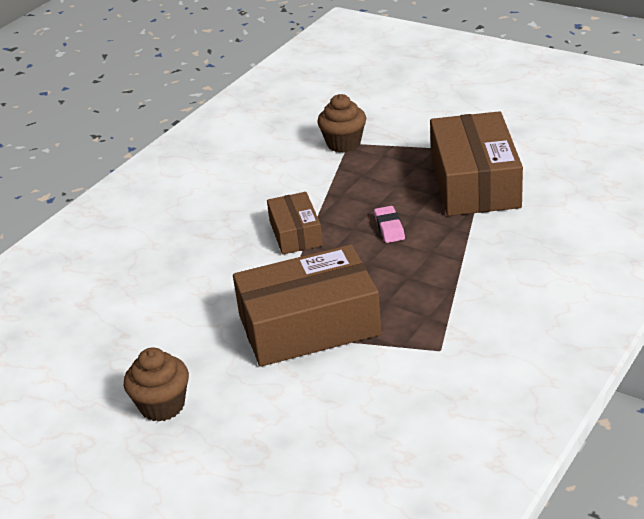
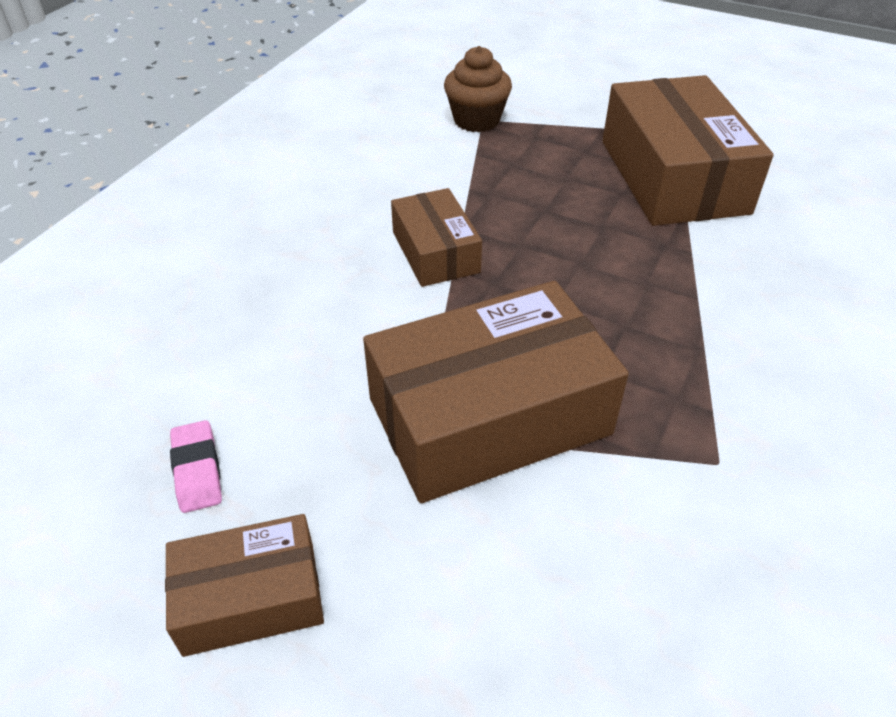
camera: 10 degrees left, 10 degrees up
brown cupcake [124,347,189,422] -> brown box [165,514,324,657]
pink eraser [374,206,405,243] -> pink eraser moved to [170,420,222,513]

